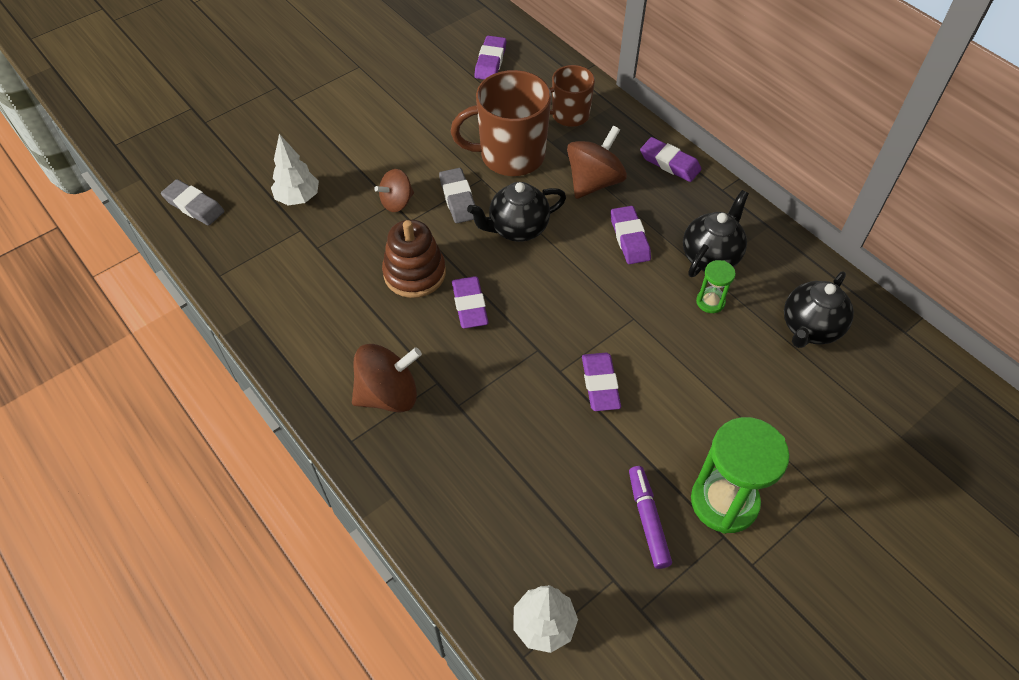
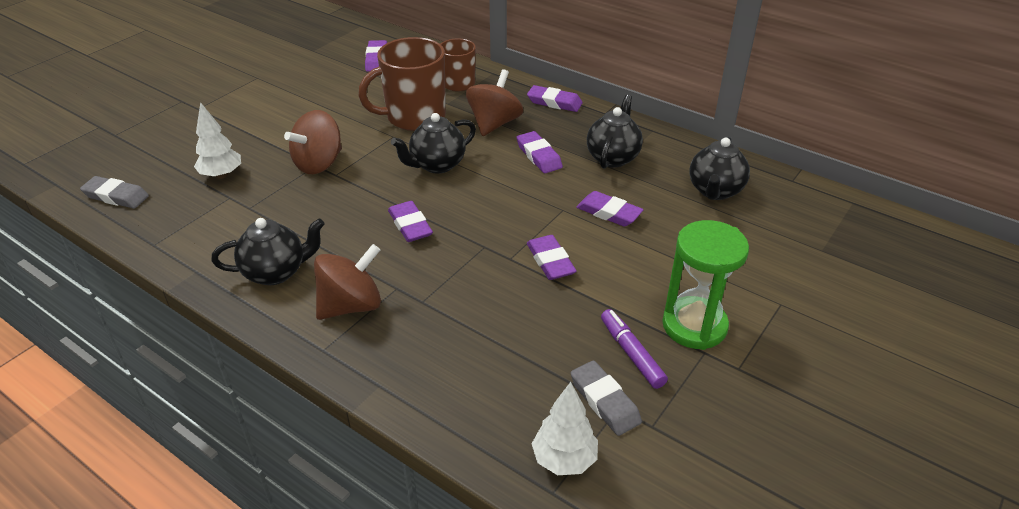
camera: 15 degrees left, 15 degrees down
brown spinning top [374,169,414,212] -> brown spinning top [284,110,342,174], size x1.59
brown stacking toy [382,220,446,298] -> none
grey eraser [439,168,475,223] -> grey eraser moved to [571,361,642,436]
green hourglass [696,260,736,313] -> none
none -> black teapot [211,218,325,285]
none -> purple eraser [576,191,644,227]

